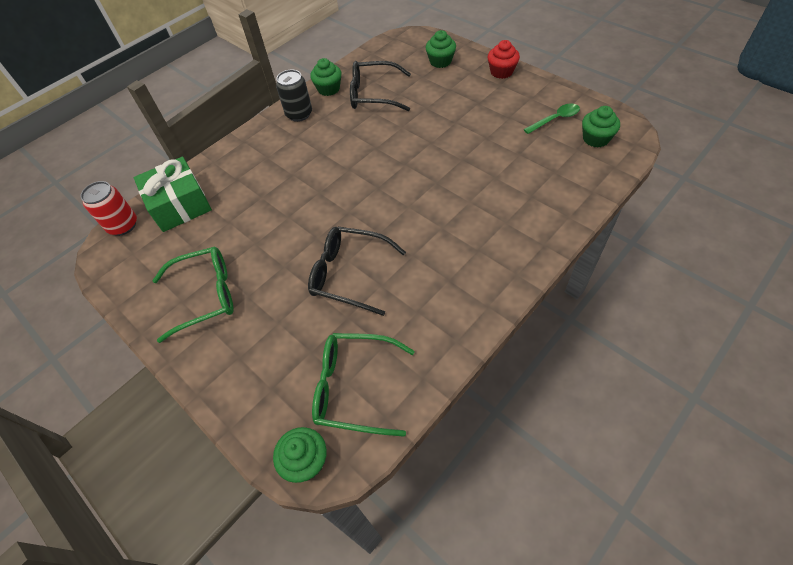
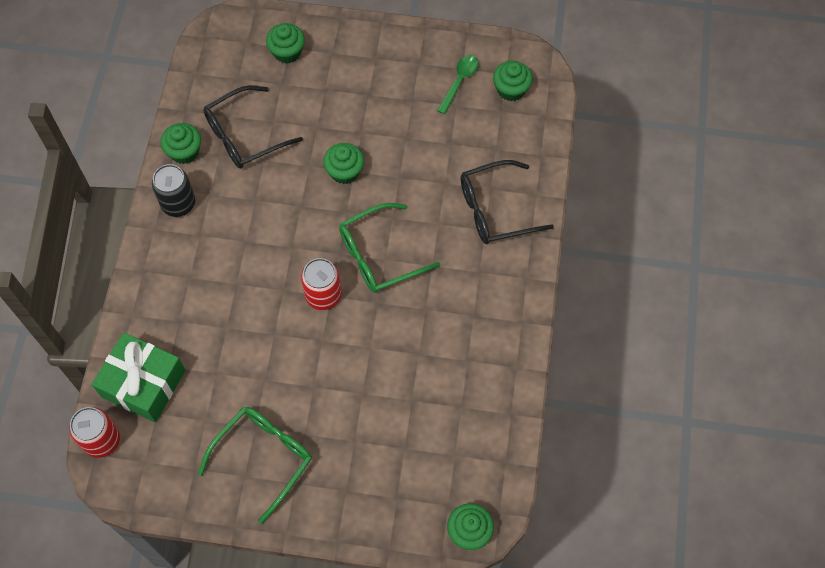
camera: 40 degrees left, 10 degrees up
black glasses [308,227,406,316] -> black glasses moved to [461,160,554,244]
green glasses [312,333,415,437] -> green glasses moved to [339,203,440,293]
red cupcake [487,40,520,79] -> none
none -> red can [301,258,341,310]
none -> green cupcake [323,143,364,184]

